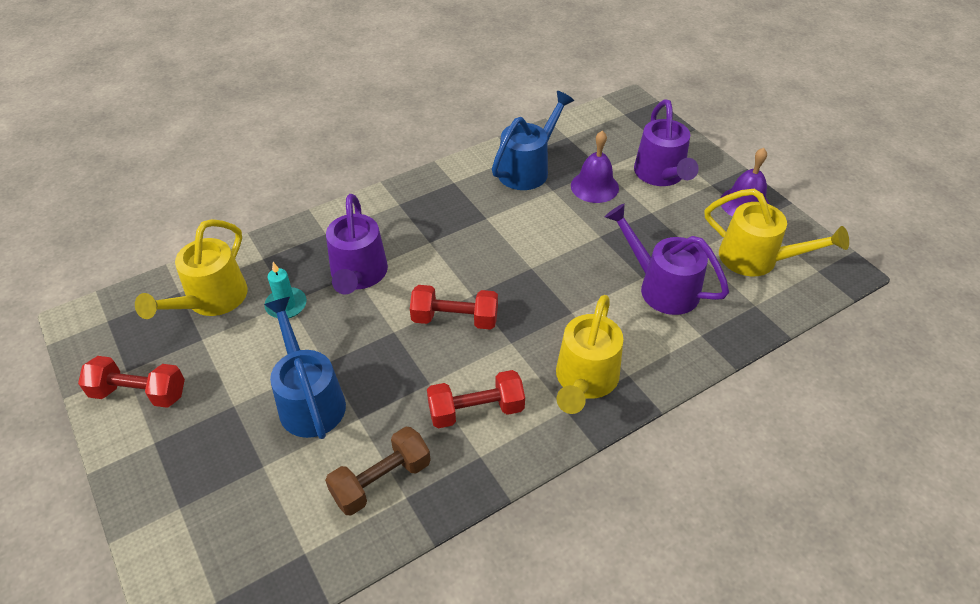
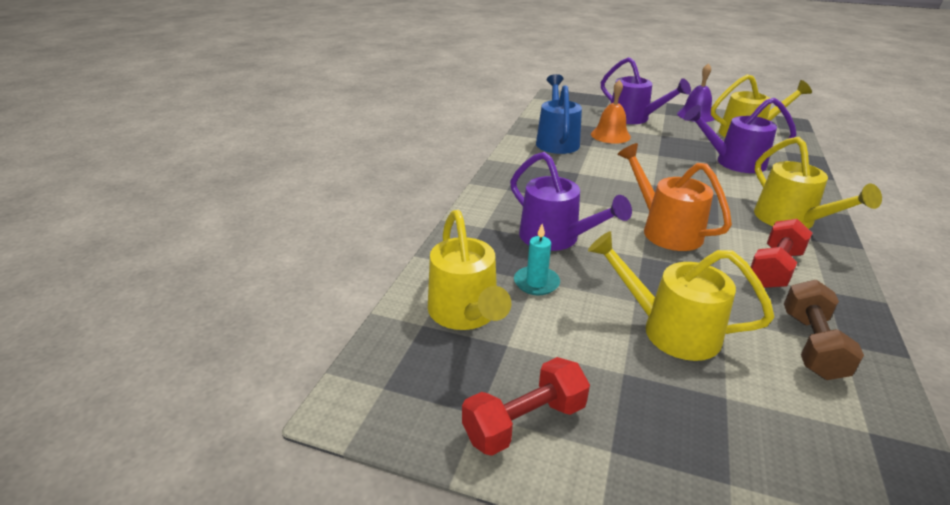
camera: 40 degrees left, 15 degrees down
blue watering can [264,297,346,439] -> yellow watering can [588,231,774,361]
red dumbbell [410,285,498,330] -> orange watering can [617,143,732,251]
purple bell [571,131,619,203] -> orange bell [591,79,631,144]

